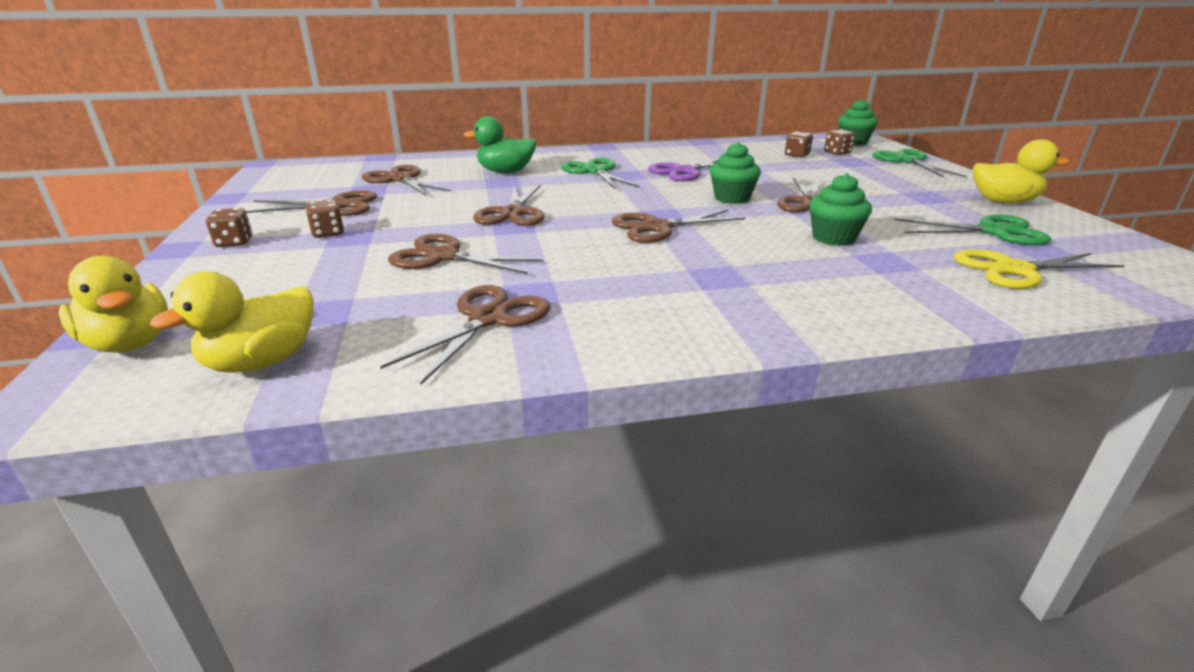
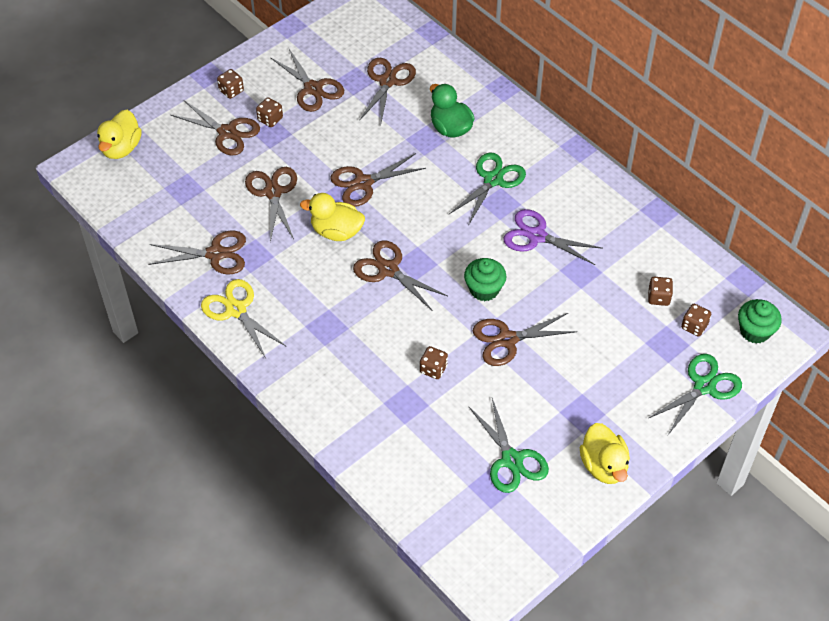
camera: 60 degrees right, 25 degrees up
yellow duck [150,271,314,372] -> yellow duck moved to [300,193,365,241]
green cupcake [809,173,872,246] -> brown dice [420,346,448,379]
yellow scissors [954,249,1125,289] -> yellow scissors moved to [201,279,287,358]
none -> brown scissors [171,100,260,156]

